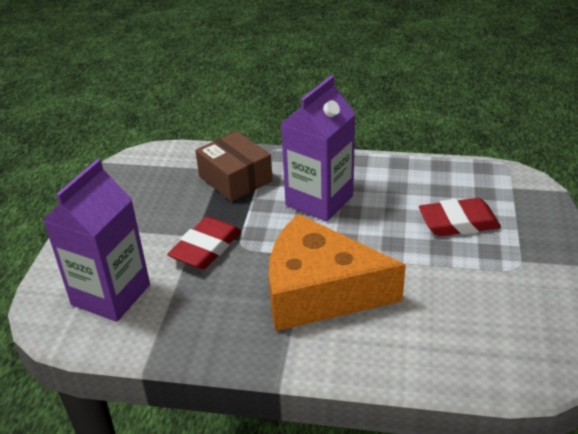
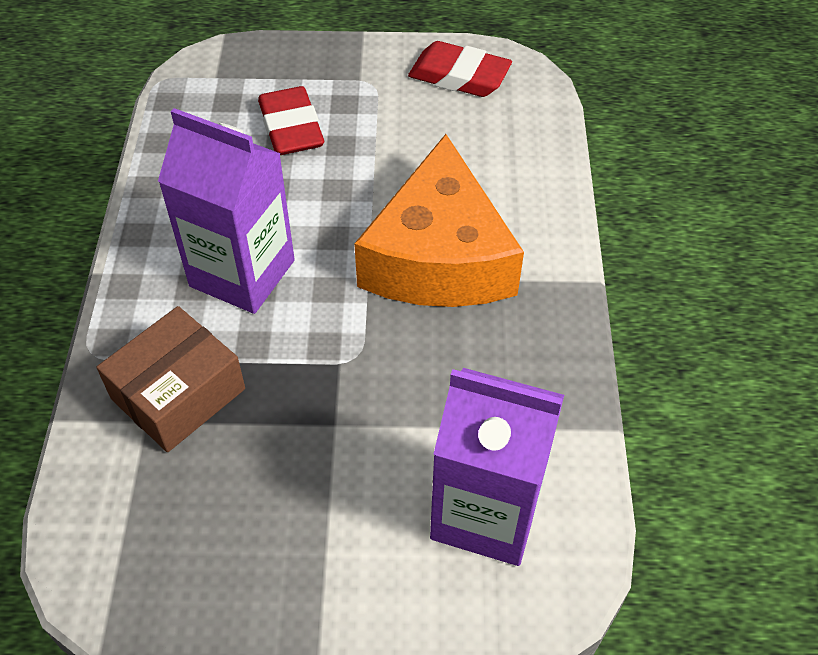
camera: 100 degrees left, 15 degrees up
red eraser [167,217,241,269] -> red eraser moved to [408,41,512,97]

